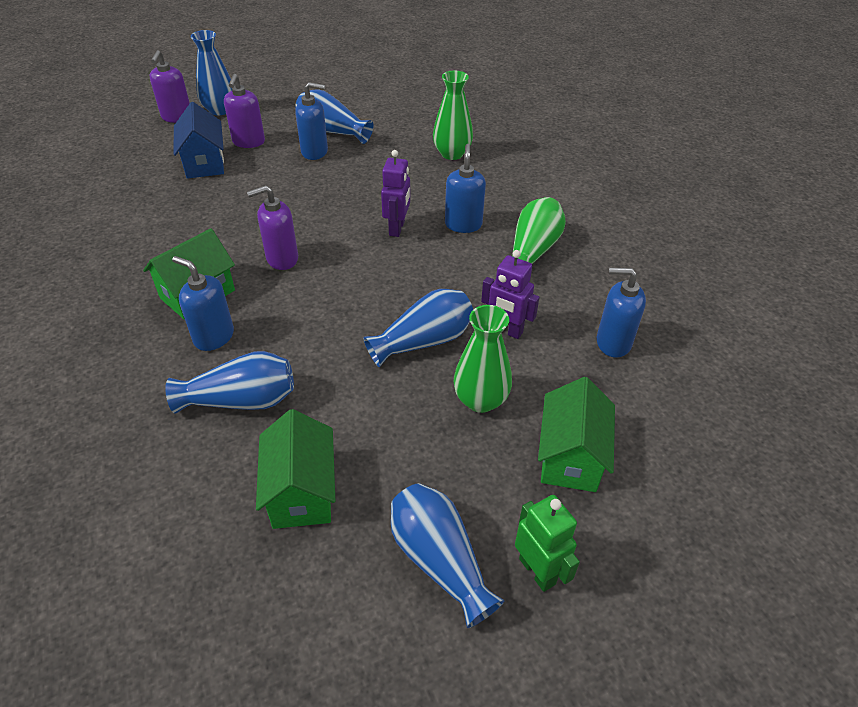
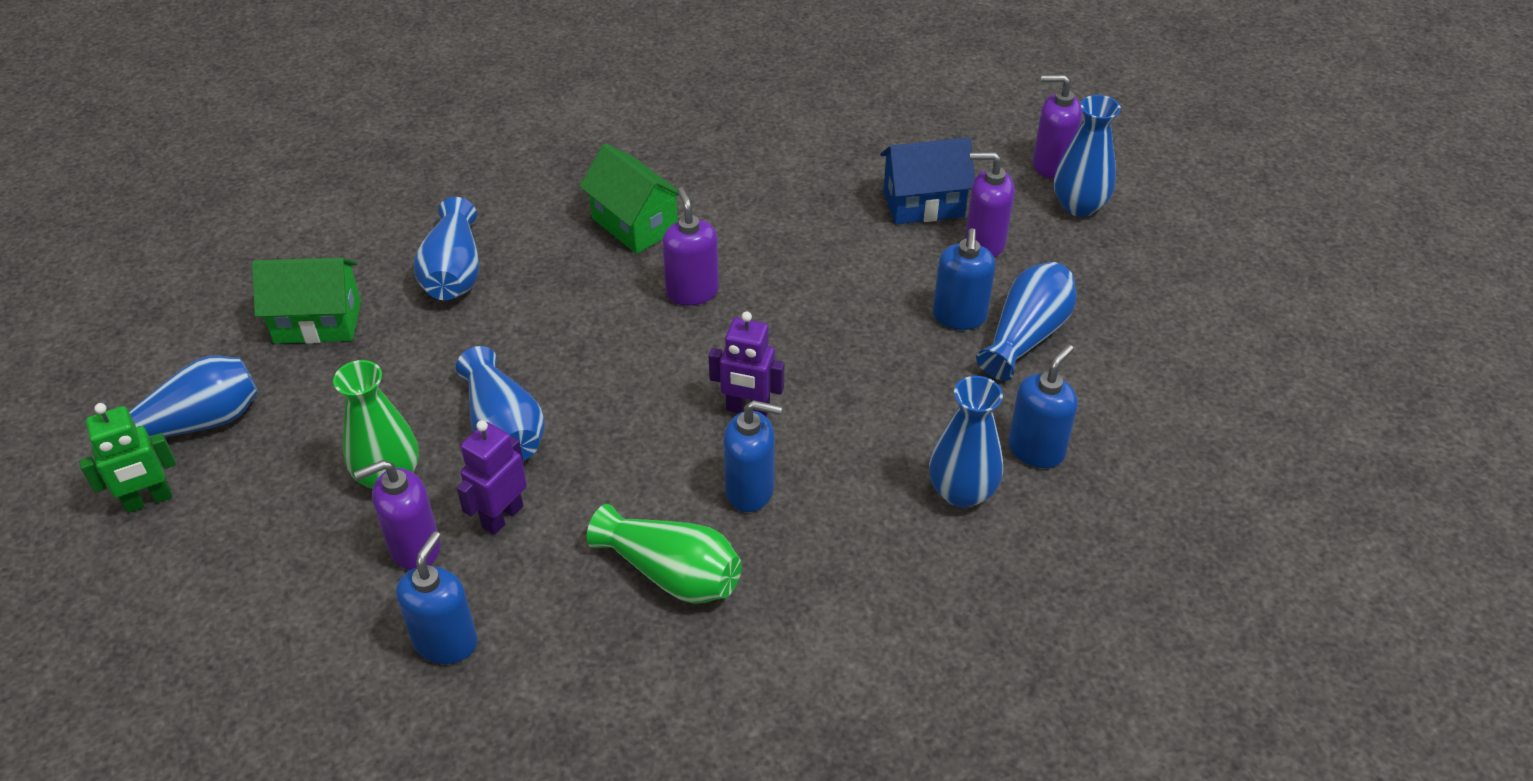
camera: 95 degrees right, 0 degrees up
blue soap dispenser [172,256,234,351] -> blue soap dispenser moved to [1008,344,1078,468]
green vase [433,71,473,160] -> blue vase [929,376,1003,508]
green house [538,377,615,492] -> none
none -> purple soap dispenser [354,460,441,570]

